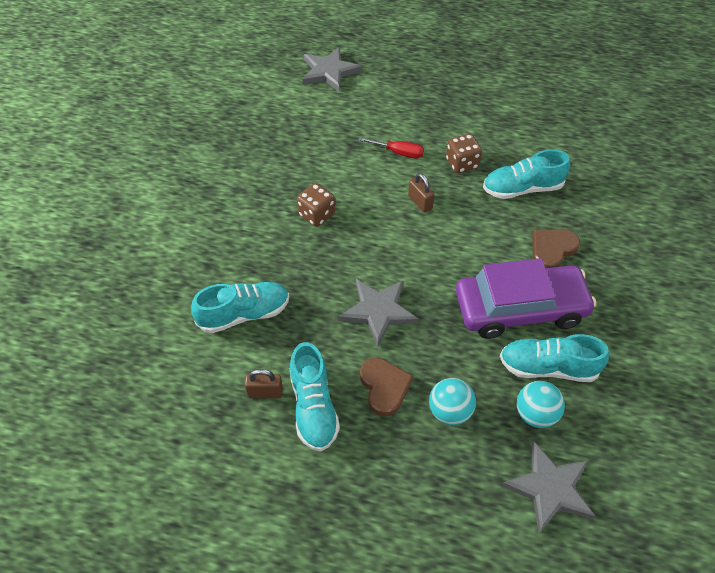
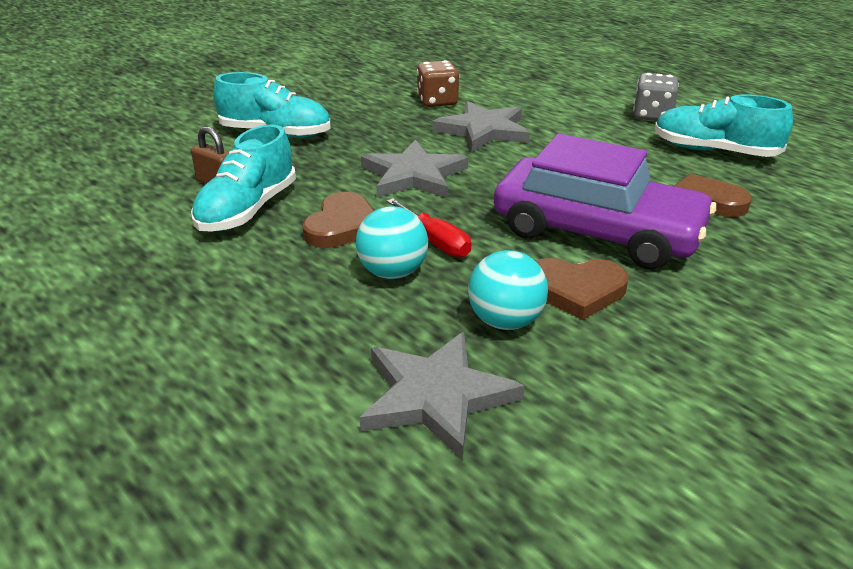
camera: 35 degrees right, 20 degrees down
grey star [303,47,362,92] -> grey star moved to [433,101,530,152]
red screwdriver [358,137,424,158] -> red screwdriver moved to [387,198,471,257]
brown padlock [408,173,435,213] -> none
brown dice [446,134,482,173] -> grey dice [633,73,679,121]
turquoise shoe [500,334,609,382] -> brown heart [536,258,628,320]

